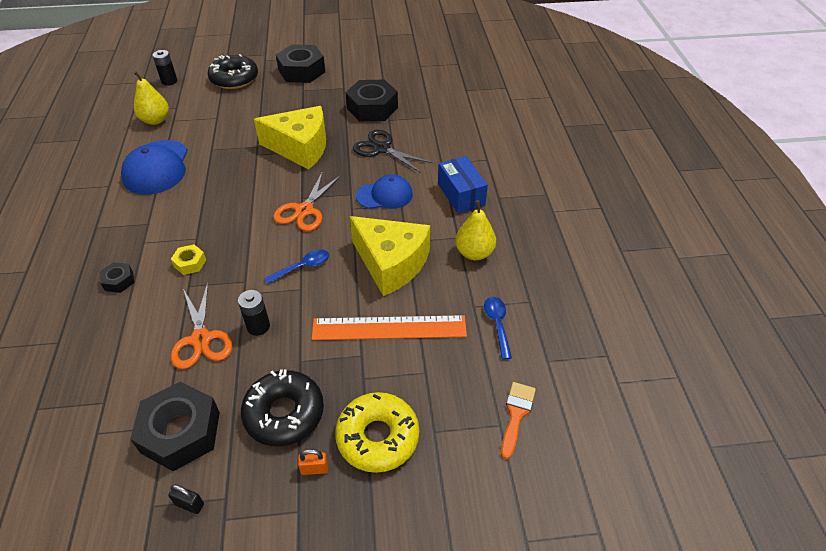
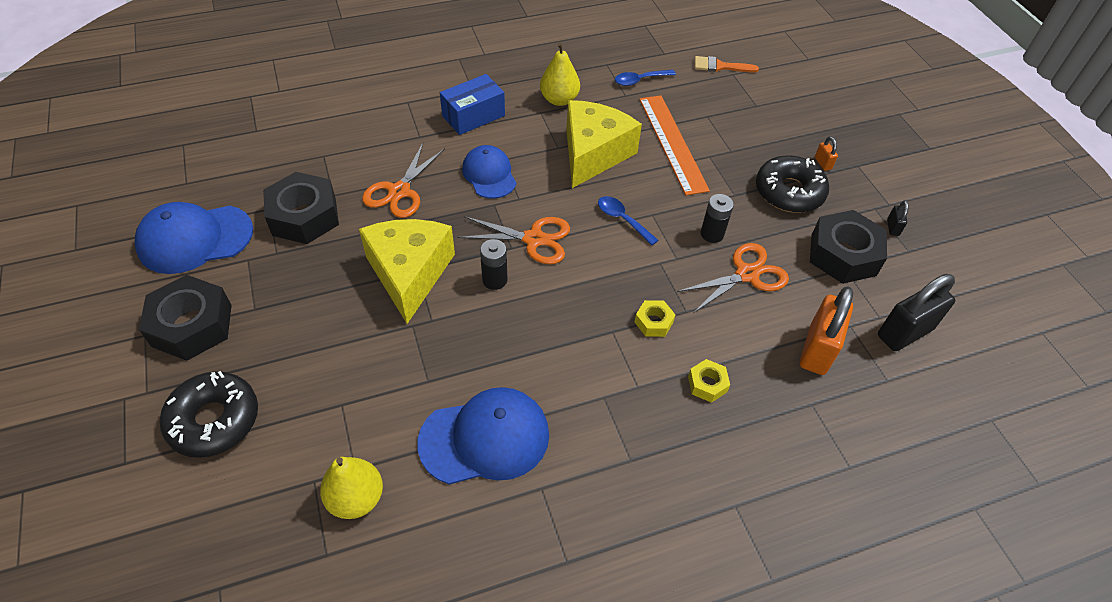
camera: 105 degrees left, 5 degrees up
black nut [99,262,135,293] -> yellow nut [688,359,730,403]
black battery [152,50,177,86] -> black battery moved to [480,239,508,290]
yellow donut [335,392,419,473] -> none
black scissors [353,130,432,173] -> orange scissors [362,143,445,218]
none -> blue cap [135,202,253,274]
none -> orange padlock [800,286,853,375]
none -> black padlock [878,274,955,351]

